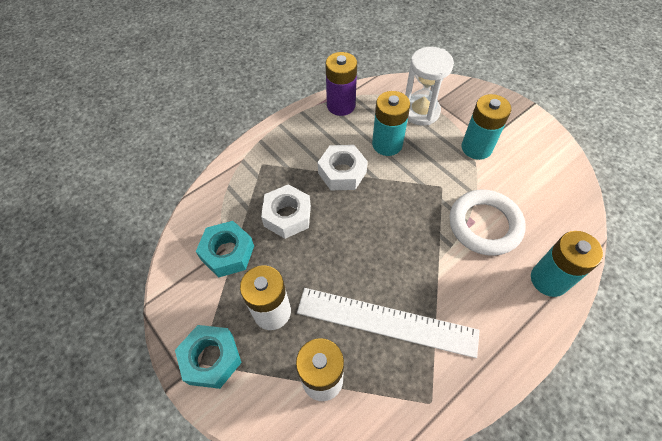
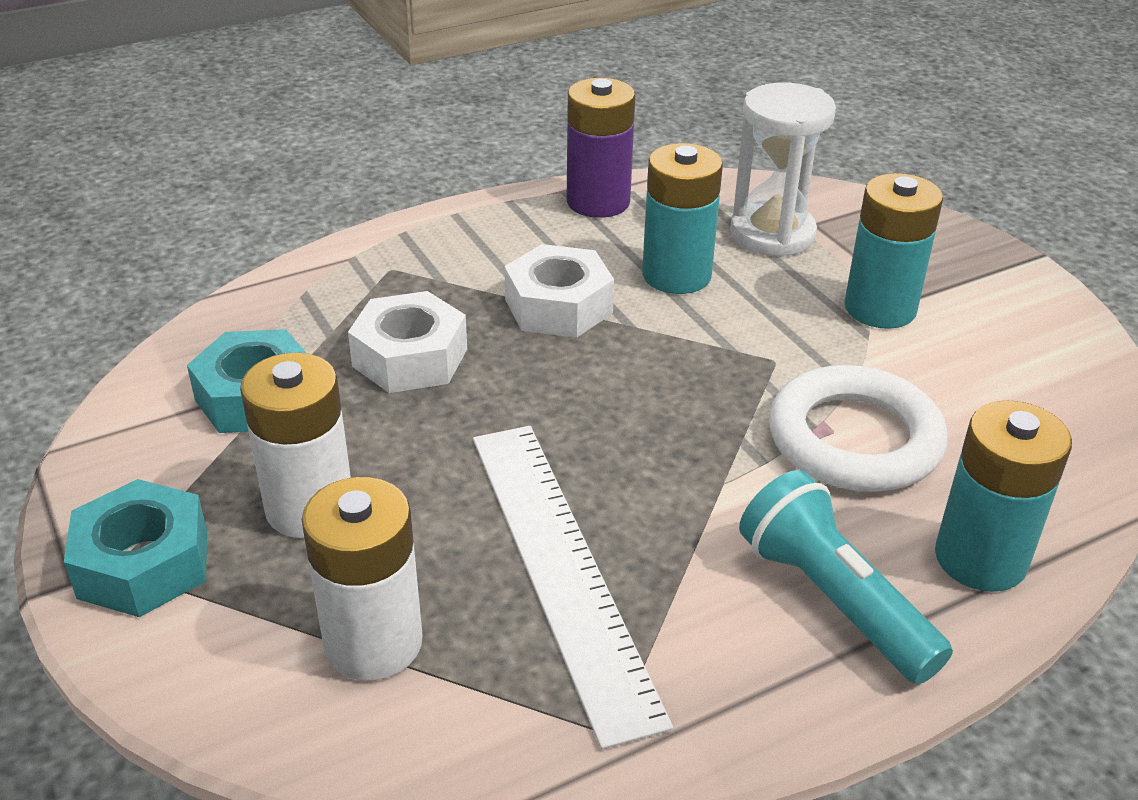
camera: 10 degrees right, 20 degrees down
white ruler [297,288,480,358] -> white ruler turned 45 degrees clockwise [473,426,673,749]
none -> turquoise flashlight [739,470,953,684]

